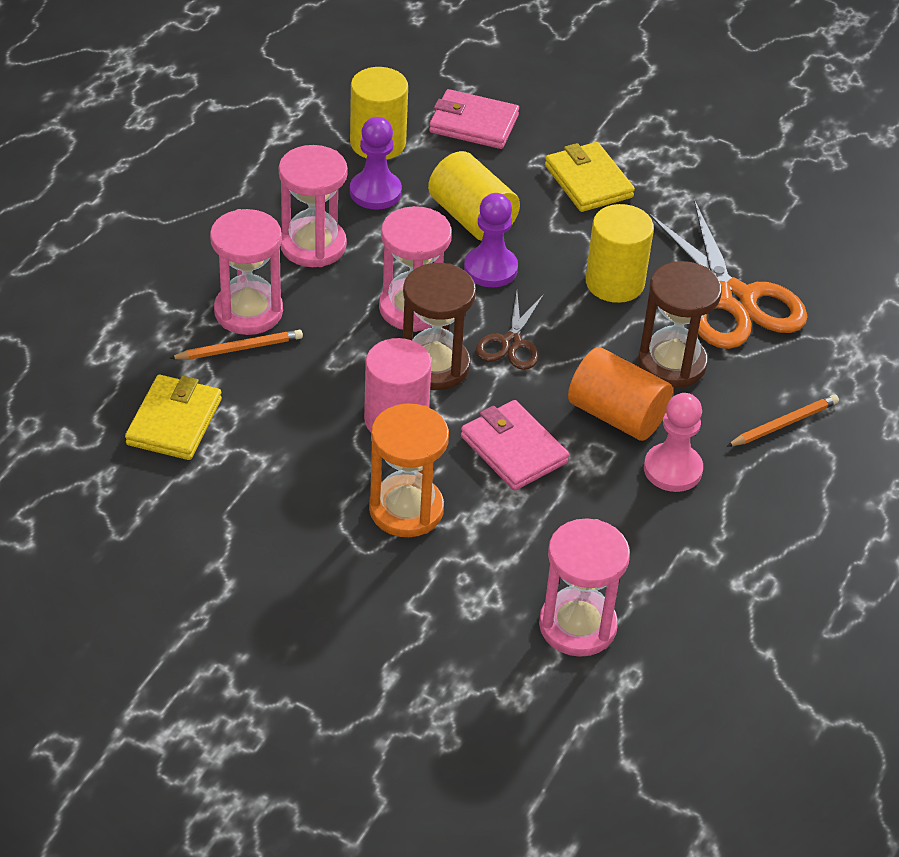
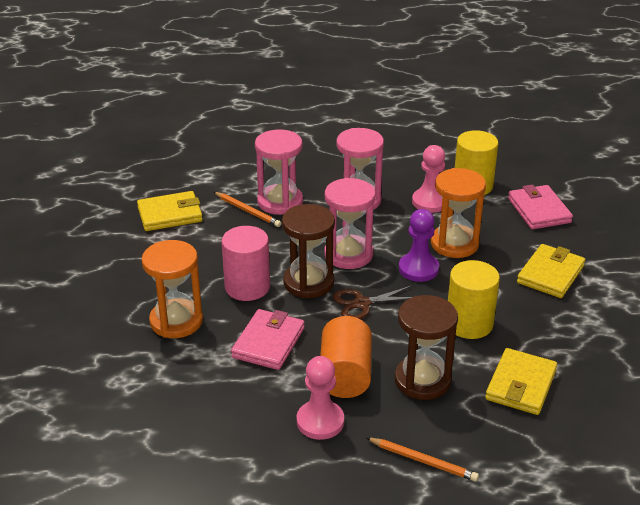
camera: 60 degrees right, 10 degrees down
purple pawn [350,117,402,210] -> pink pawn [412,145,445,213]
yellow cylinder [428,151,520,241] -> orange hourglass [431,168,486,258]
pink hourglass [539,518,630,657] -> none
orange scissors [648,200,808,349] -> yellow wallet [485,348,557,415]

